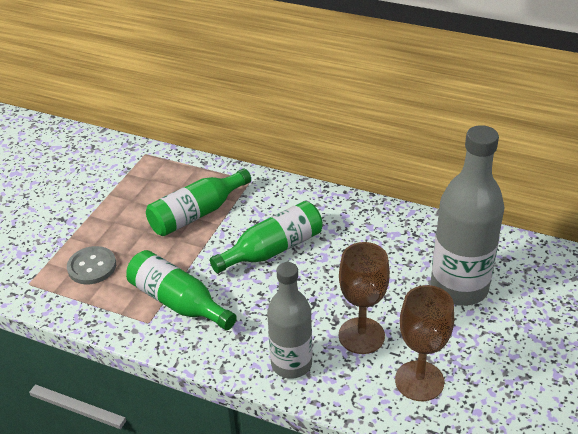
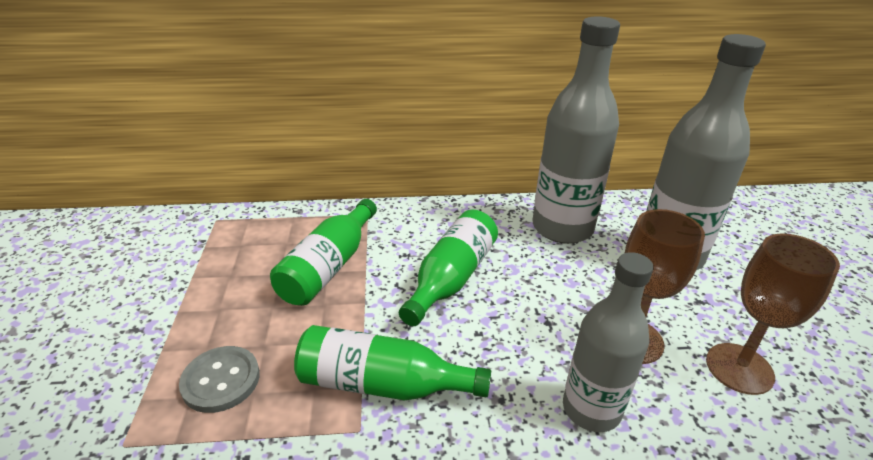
camera: 30 degrees left, 5 degrees down
none -> grey bottle [533,16,620,244]

